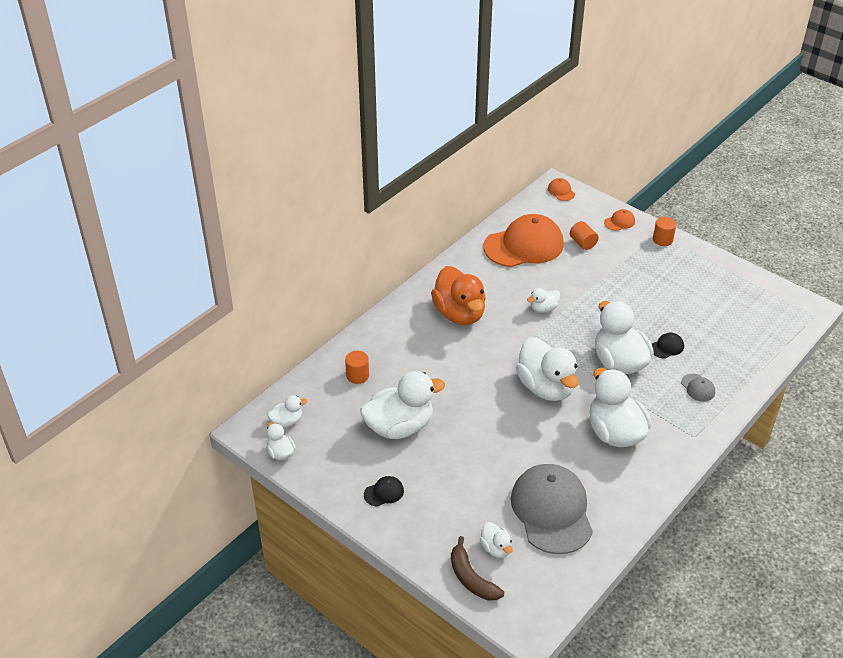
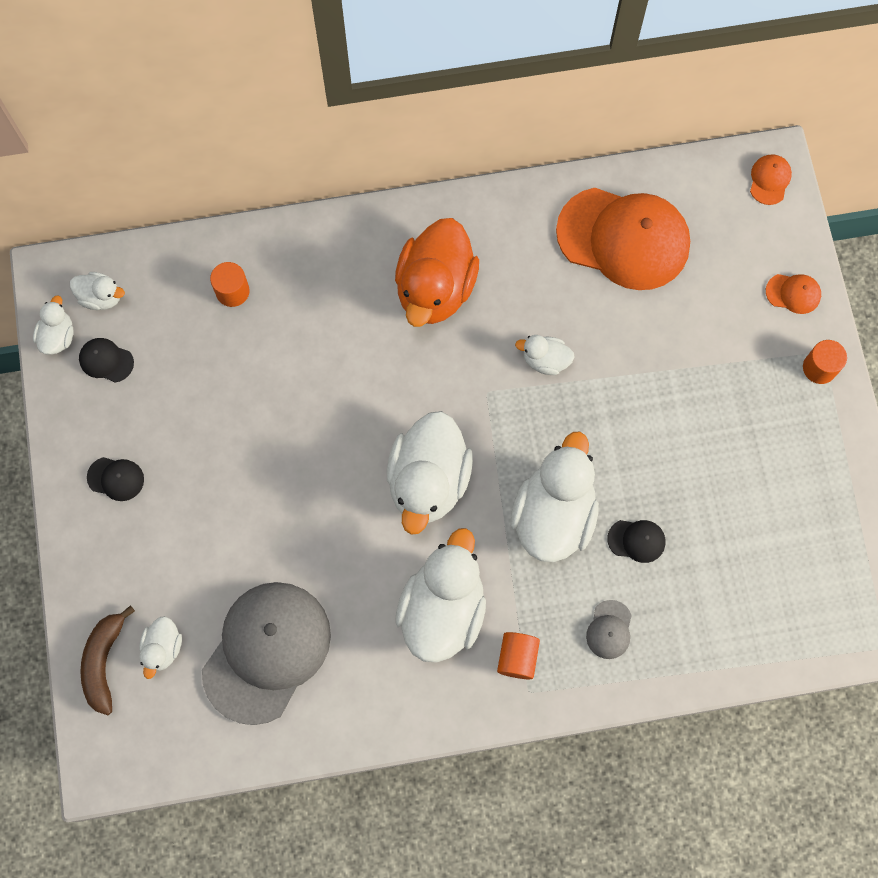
camera: 40 degrees right, 30 degrees up
white duck [360,371,445,439] -> none
orange cylinder [570,221,599,250] -> orange cylinder moved to [497,632,540,679]
none -> black cap [79,338,134,382]

